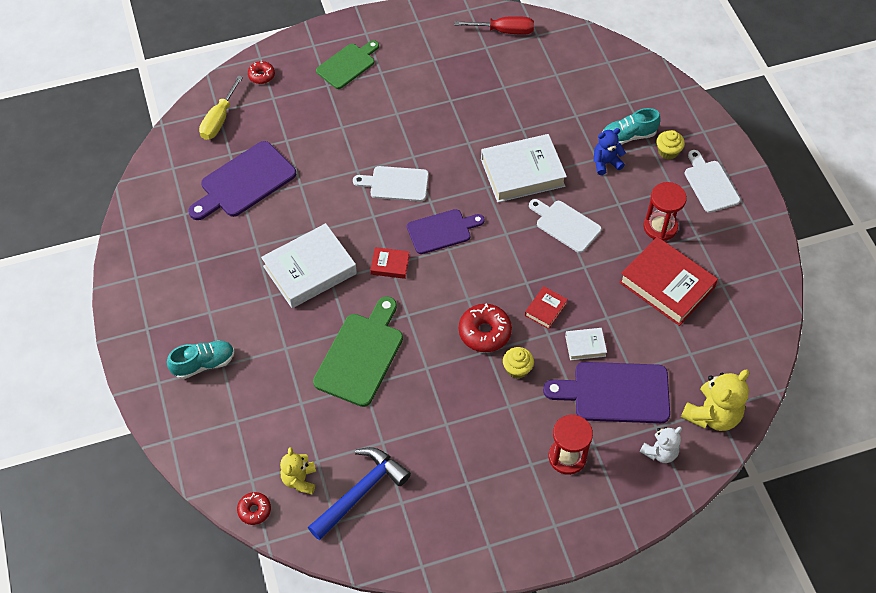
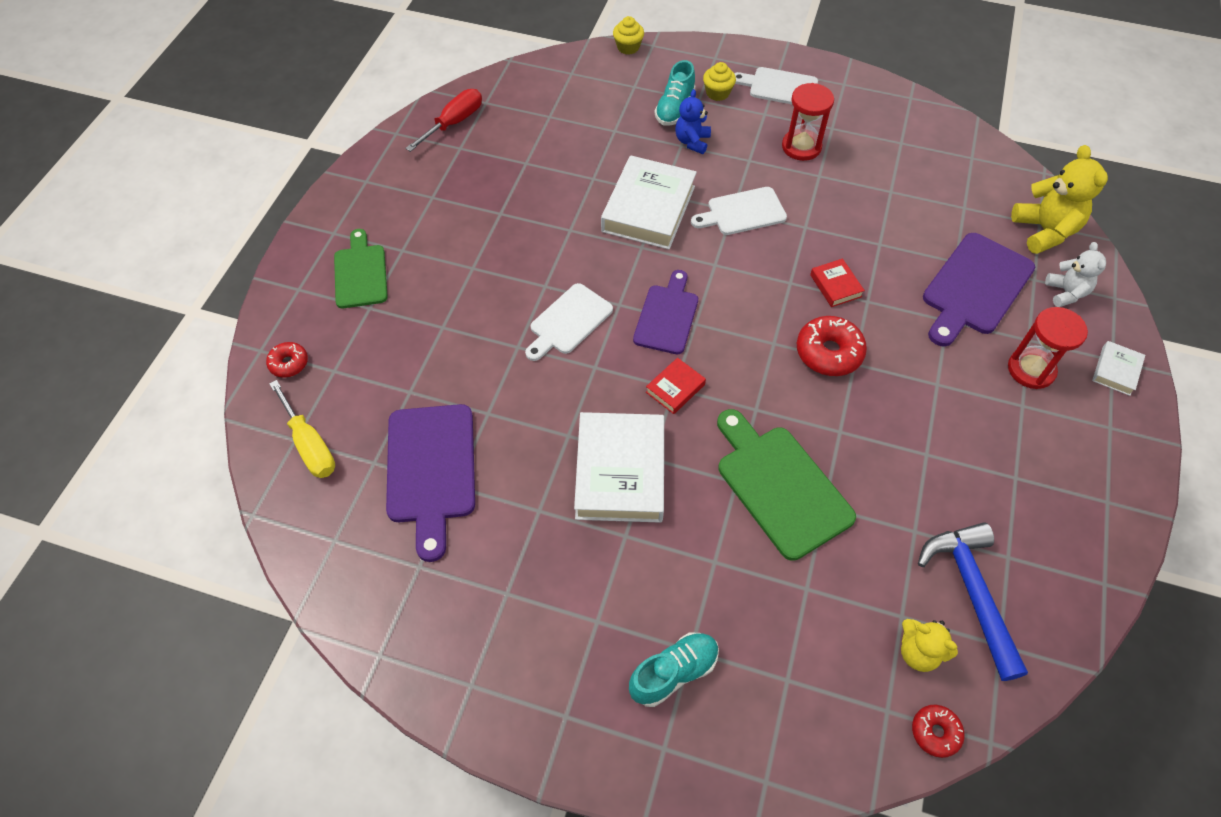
camera: 55 degrees left, 0 degrees up
turquoise shoe [167,340,235,379] -> turquoise shoe turned 45 degrees clockwise [629,633,719,707]
yellow cupcake [503,347,534,379] -> yellow cupcake moved to [613,16,644,55]
white book [565,328,607,360] -> white book moved to [1092,341,1145,396]
red book [619,237,718,326] -> none

